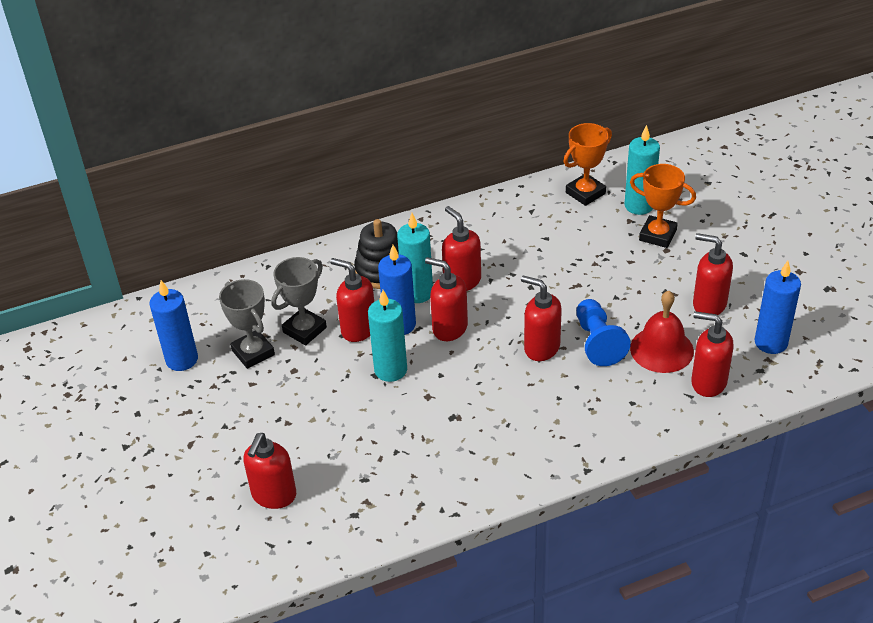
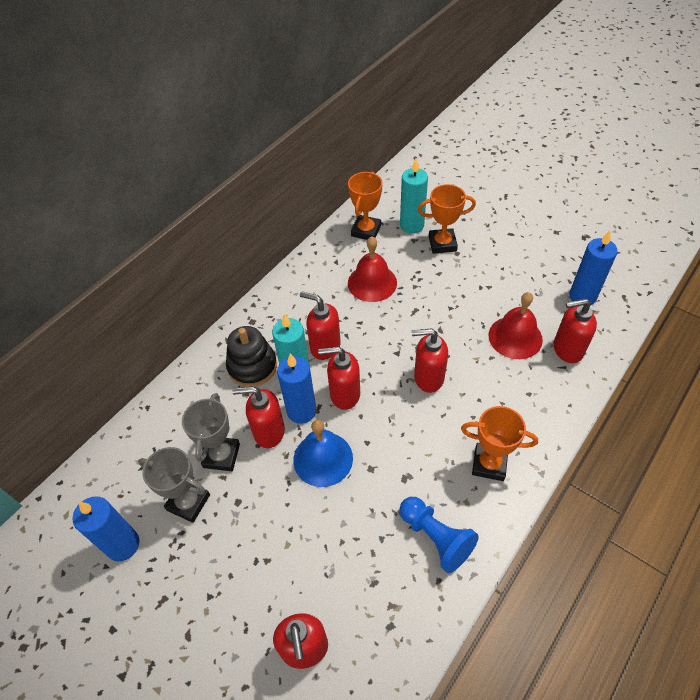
camera: 30 degrees left, 10 degrees up
turquoise candle [368,290,407,382] -> blue bell [294,420,353,487]
blue pawn [576,299,631,366] -> blue pawn moved to [399,497,479,573]
red soap dispenser [693,233,733,315] -> none
none -> red bell [348,237,397,302]
none -> orange trophy [461,406,538,481]

